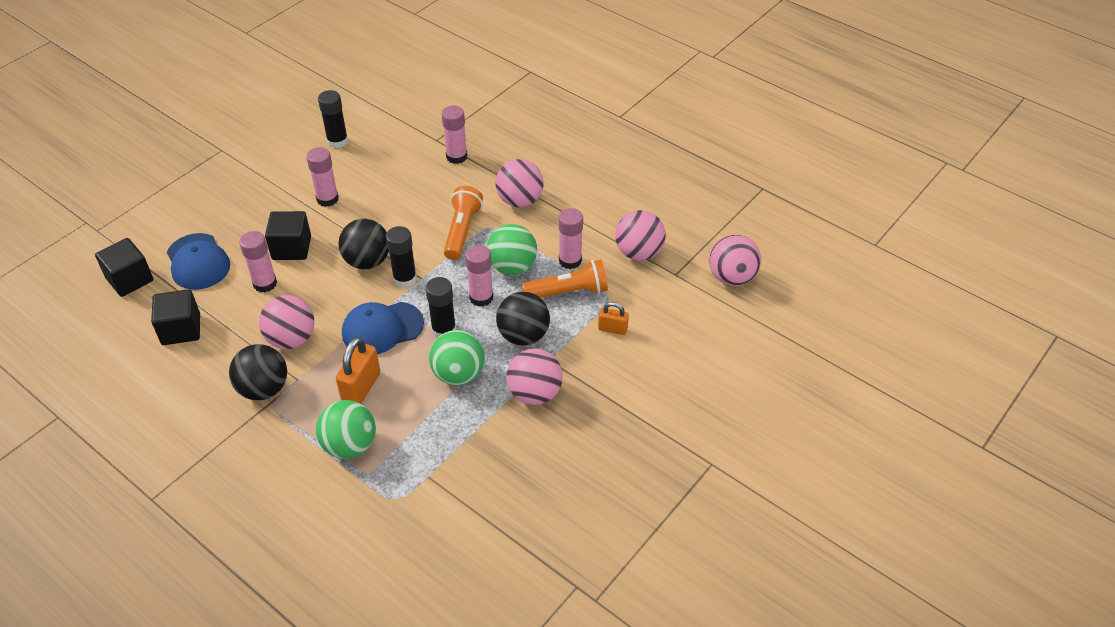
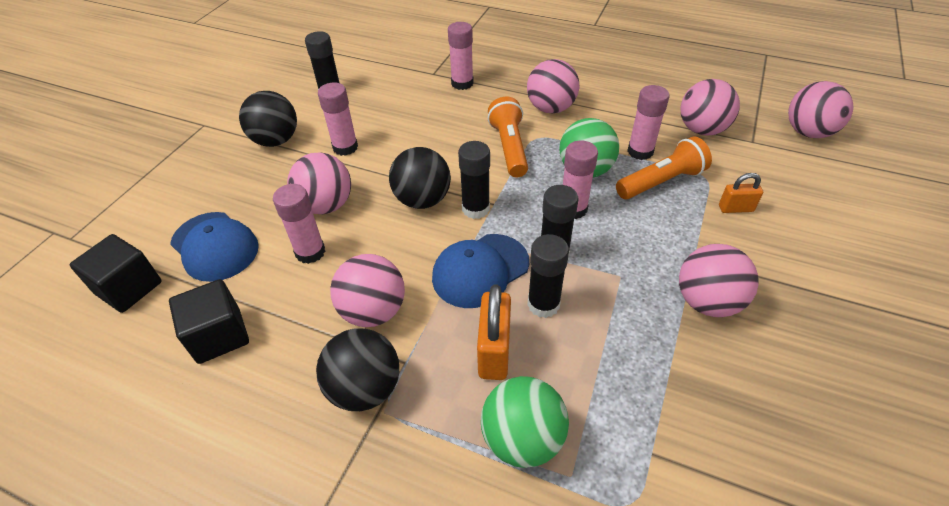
camera: 15 degrees left, 0 degrees up
black cube [265,211,311,260] -> pink ball [287,152,351,214]
green ball [429,330,485,386] -> none
black ball [496,292,550,346] -> black ball moved to [239,91,297,147]
none -> black glue stick [527,234,569,318]

